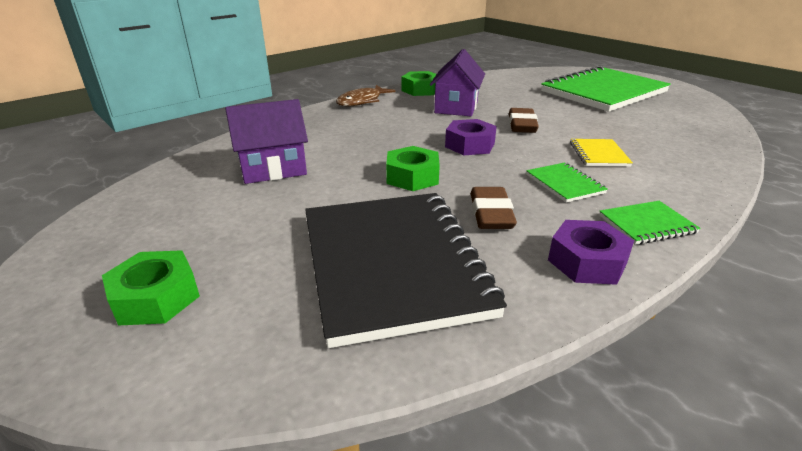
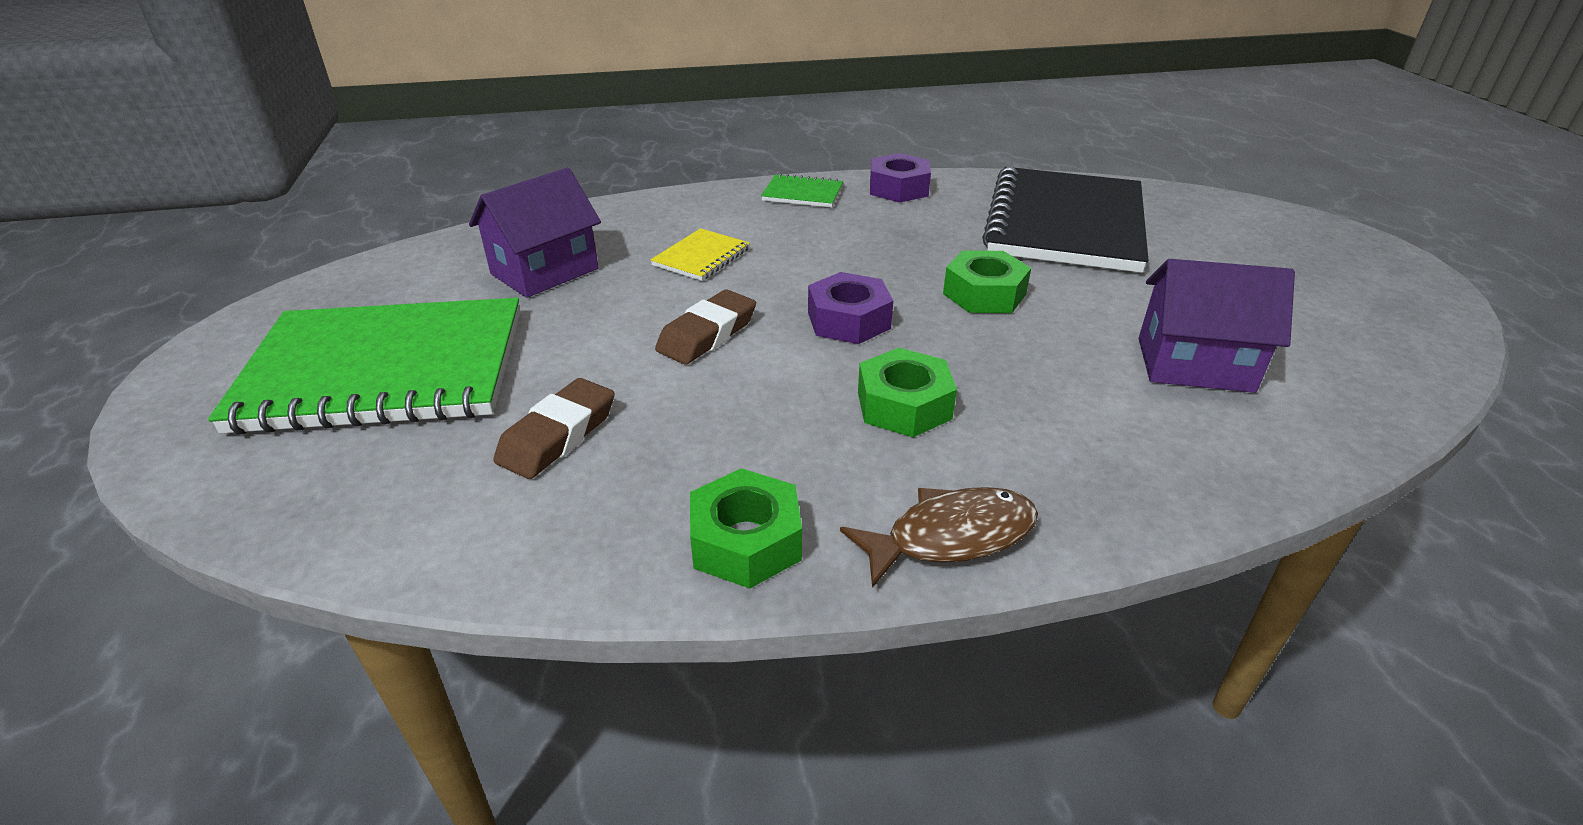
camera: 150 degrees left, 5 degrees up
green nut [102,250,200,326] -> green nut moved to [858,348,957,437]
purple house [430,49,485,116] -> purple house moved to [469,168,601,298]
brown eraser [470,187,517,229] -> brown eraser moved to [493,378,615,479]
green notebook [526,162,608,203] -> none

